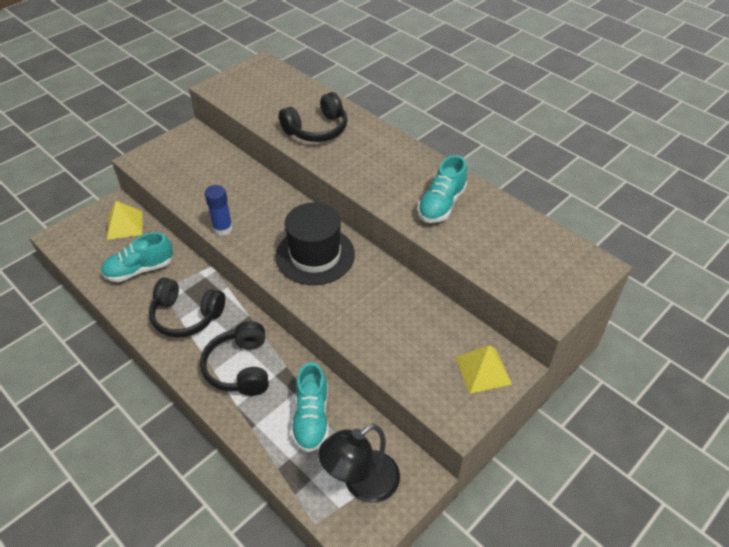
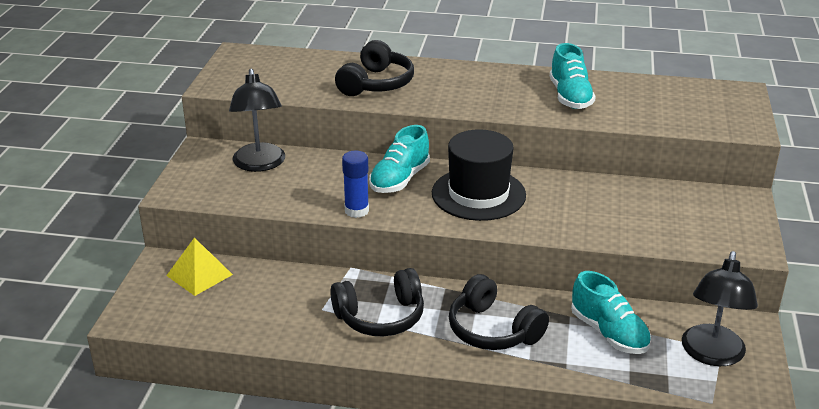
camera: 35 degrees left, 15 degrees down
turquoise shoe [101,232,173,282] -> turquoise shoe moved to [369,125,430,193]
yellow pyramid [455,345,512,394] -> none
none -> black lamp [229,69,285,172]

